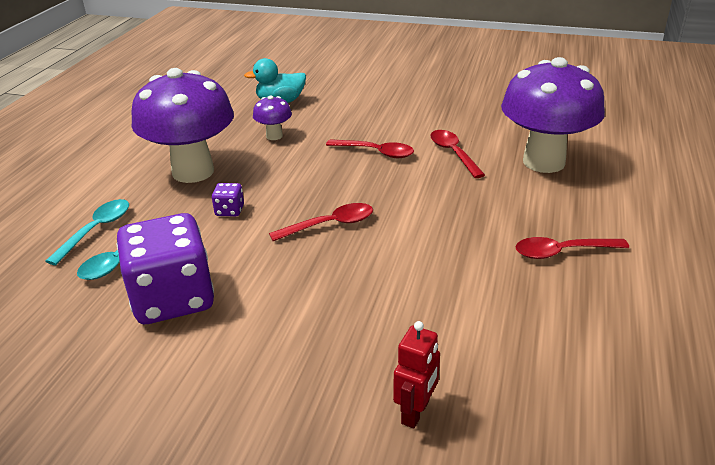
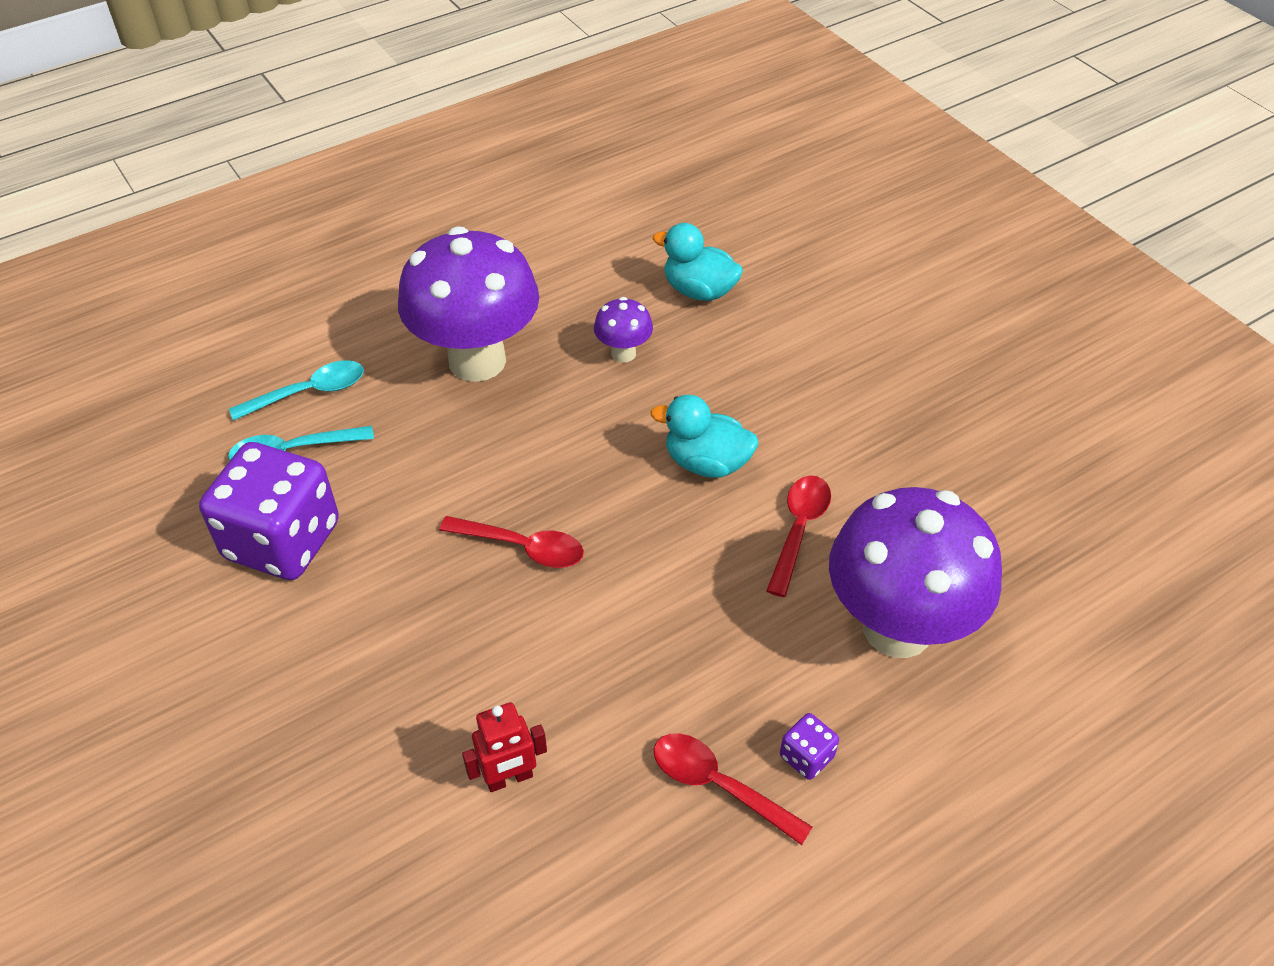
camera: 40 degrees right, 15 degrees up
purple dice [212,183,244,217] -> purple dice moved to [780,713,839,780]
red spoon [326,139,414,158] -> turquoise duck [650,395,758,478]
red robot [393,321,440,429] -> red robot moved to [462,702,547,792]

